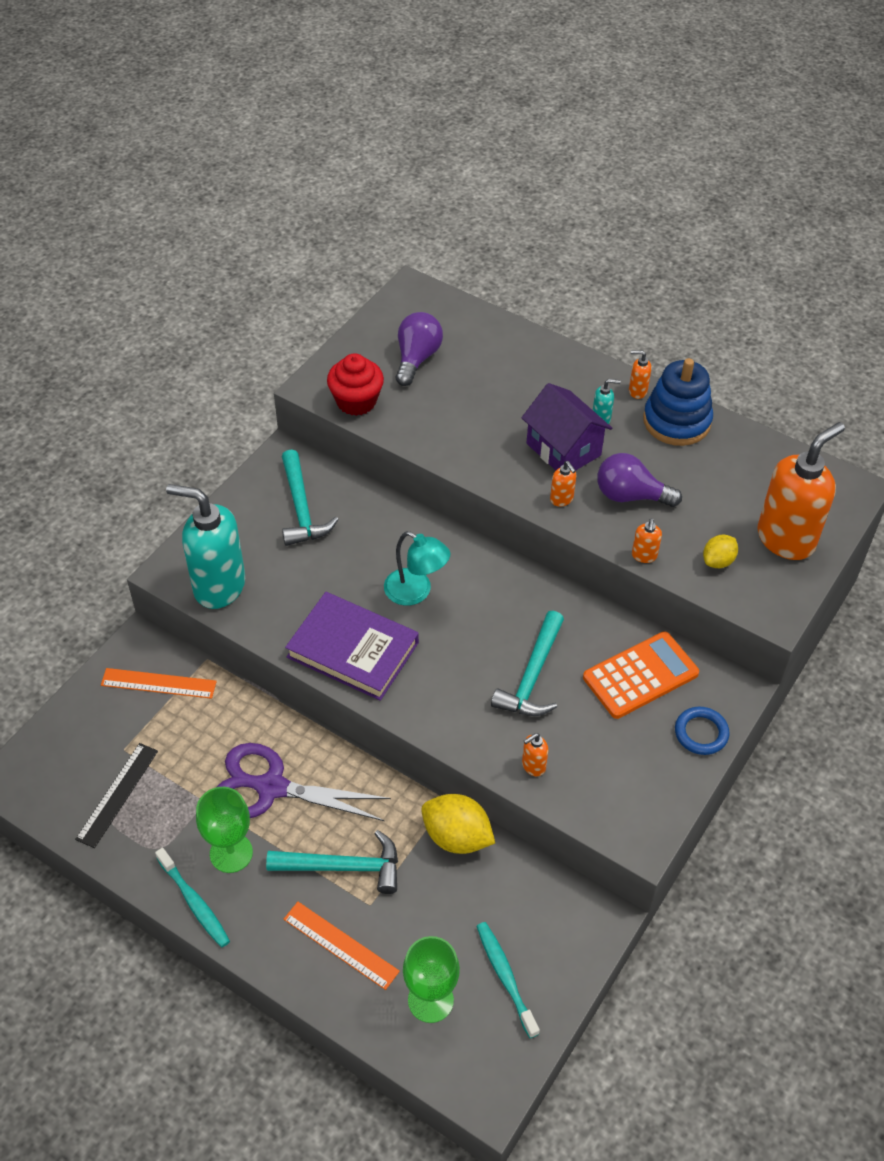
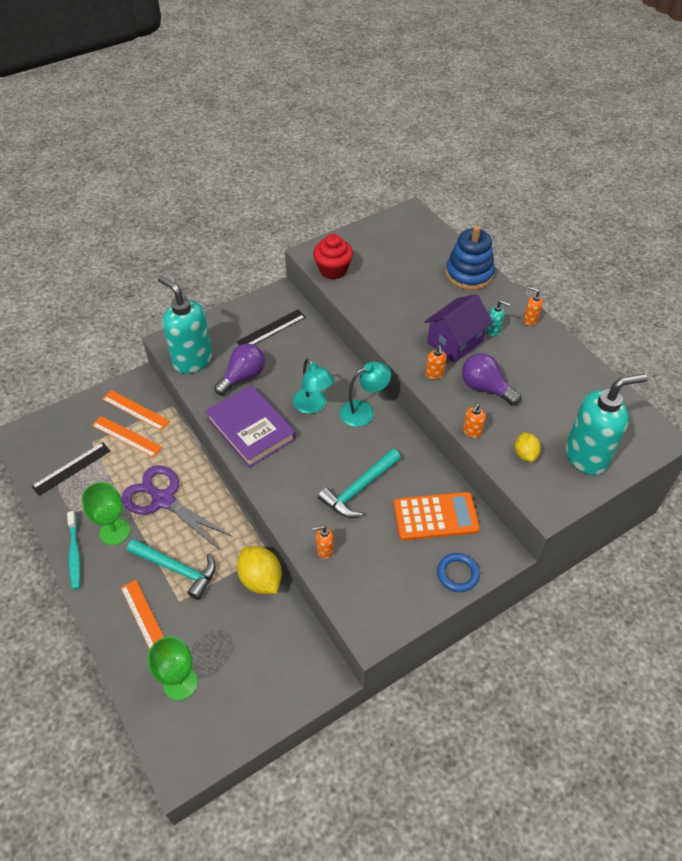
camera: 25 degrees right, 0 degrees up
turquoise hammer [282,450,339,546] -> black ruler [236,310,306,345]
purple light bulb [396,312,443,386] -> purple light bulb moved to [214,344,265,395]
turquoise toothbrush [476,922,540,1038] -> none
purple house [522,383,612,470] -> purple house turned 60 degrees clockwise [424,294,493,363]
blue stacking toy [643,358,713,446] -> blue stacking toy moved to [446,225,495,290]
yellow lemon [703,535,738,568] -> yellow lemon turned 75 degrees counterclockwise [515,432,541,462]
orange soap dispenser [758,422,845,560] -> turquoise soap dispenser [566,374,648,475]
none -> orange ruler [92,416,163,458]
none -> turquoise lamp [340,361,391,427]

